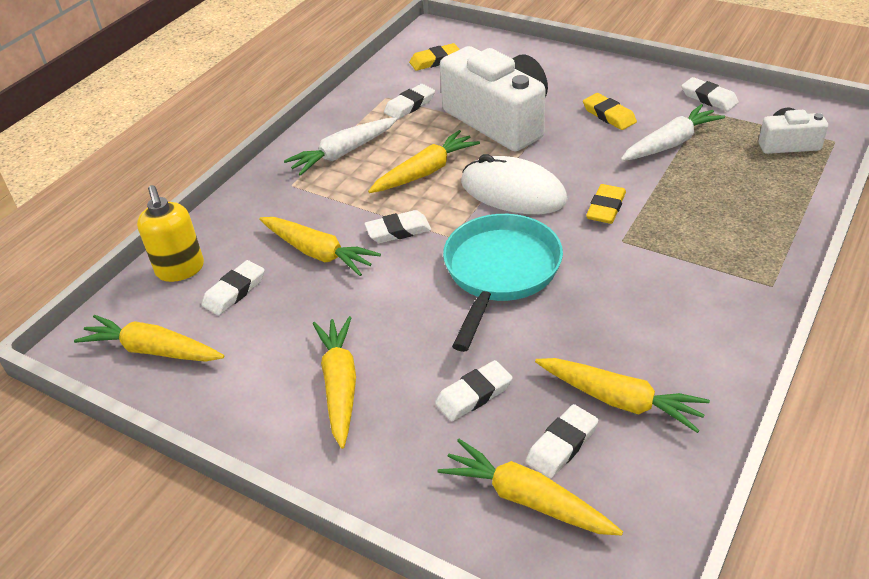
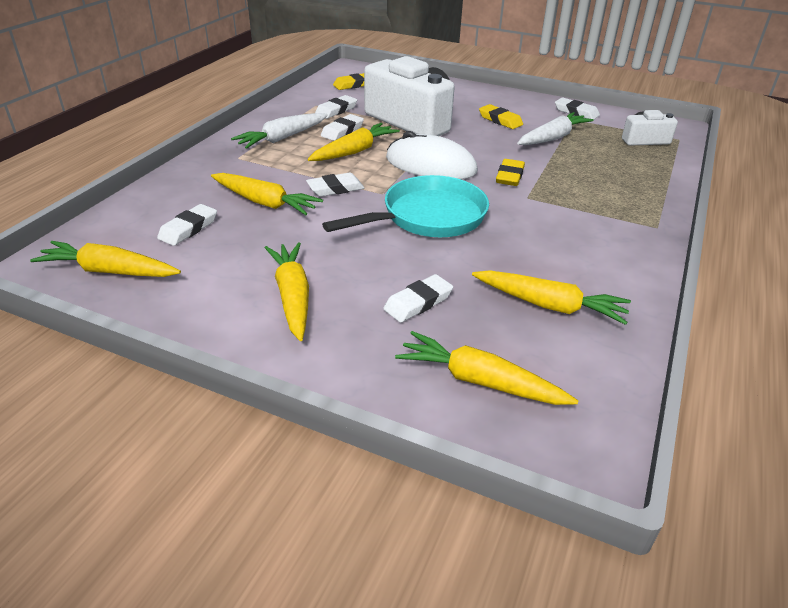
camera: 10 degrees left, 5 degrees down
yellow soap dispenser [137,185,204,282] -> none
turquoise pan [443,214,563,352] -> turquoise pan turned 45 degrees clockwise [322,175,489,237]
white eraser [525,404,599,479] -> white eraser moved to [321,114,364,141]

